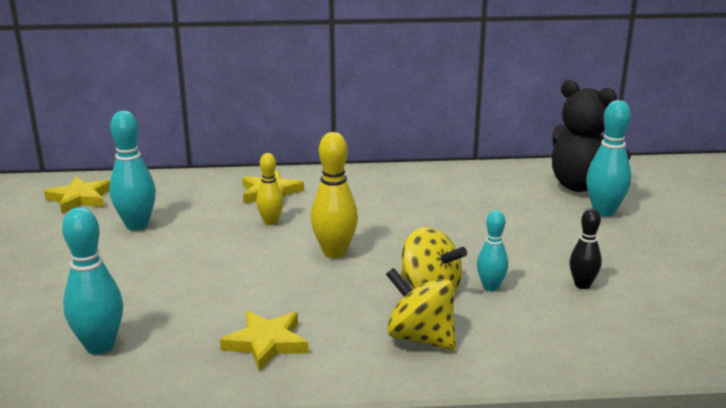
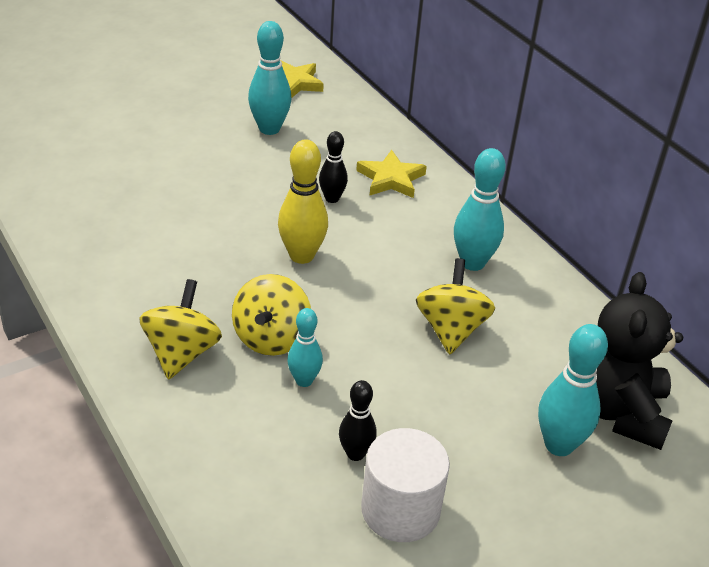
camera: 60 degrees right, 15 degrees up
turquoise bowling pin [62,207,123,355] -> turquoise bowling pin moved to [454,148,506,271]
yellow star [220,311,309,372] -> none
yellow bowling pin [256,153,284,225] -> black bowling pin [319,131,348,203]
none -> white cylinder [361,428,450,542]
none -> yellow spinning top [416,258,495,354]

